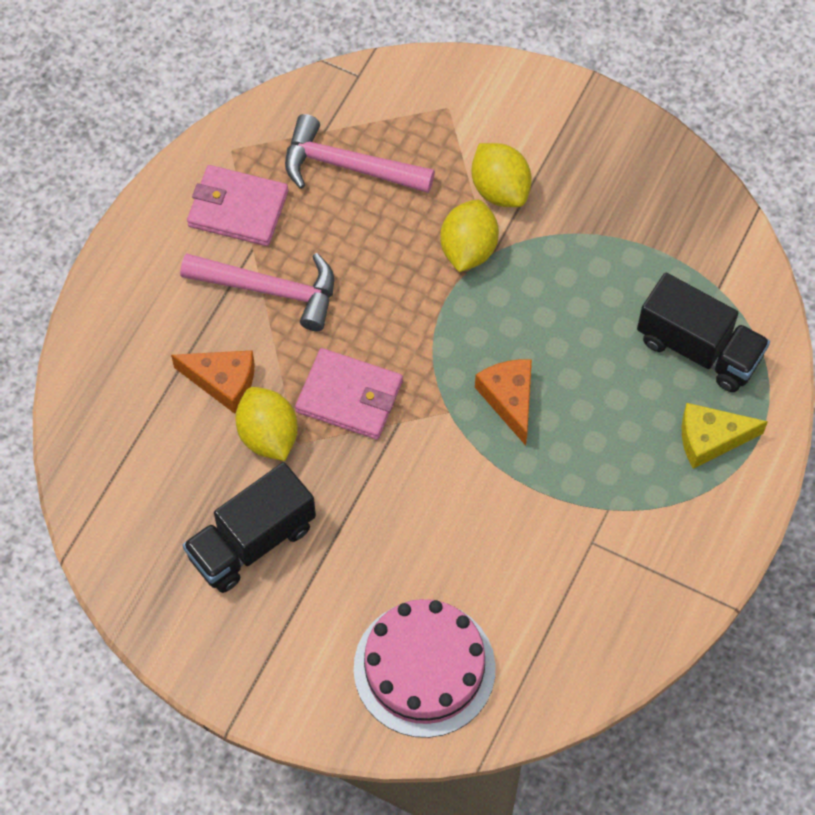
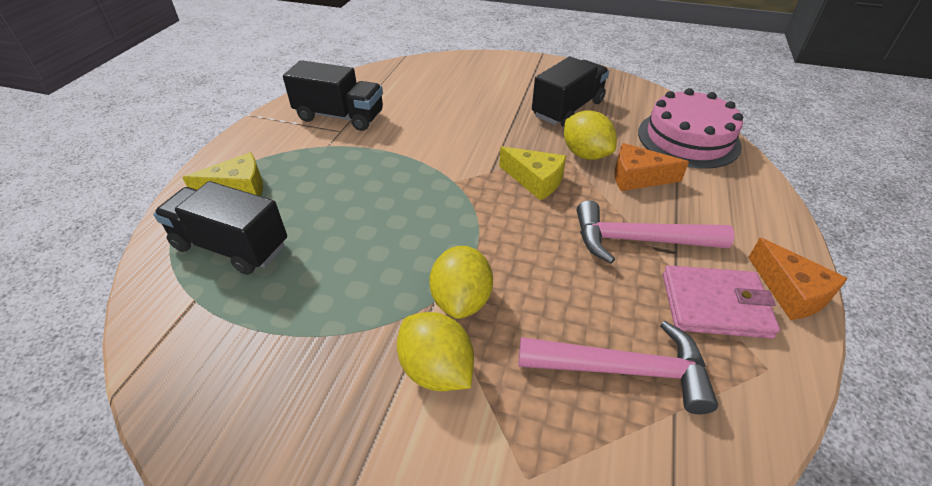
camera: 170 degrees right, 20 degrees down
pink wallet [295,348,403,440] -> yellow cheese [499,146,566,201]
pink cake [354,599,495,738] -> pink cake moved to [638,88,743,169]
orange cheese [475,359,532,446] -> orange cheese moved to [748,238,848,320]
none -> black truck [283,60,383,131]

